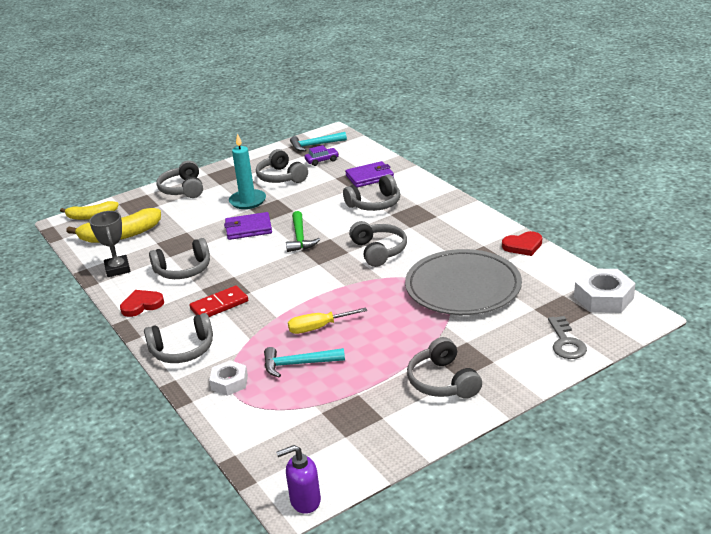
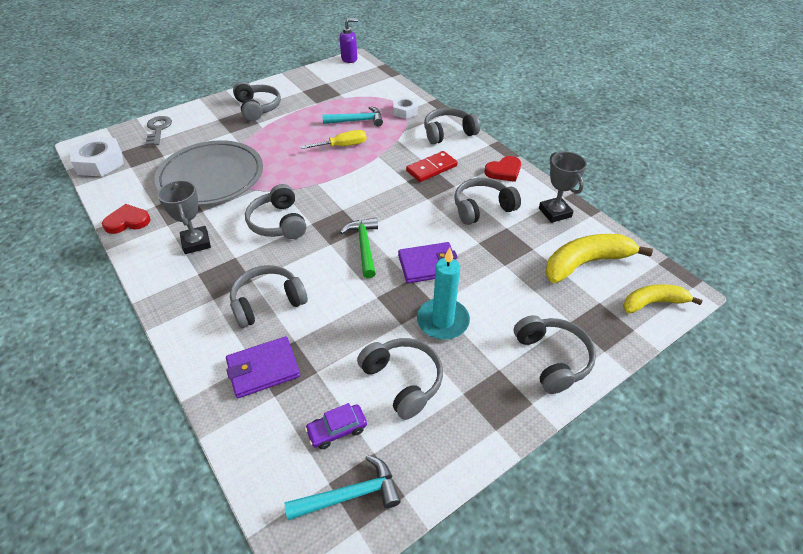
camera: 175 degrees right, 15 degrees up
none -> grey trophy [157,180,211,254]

